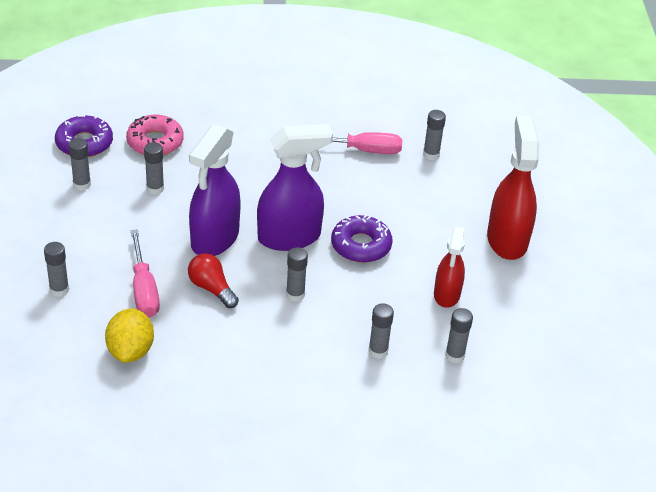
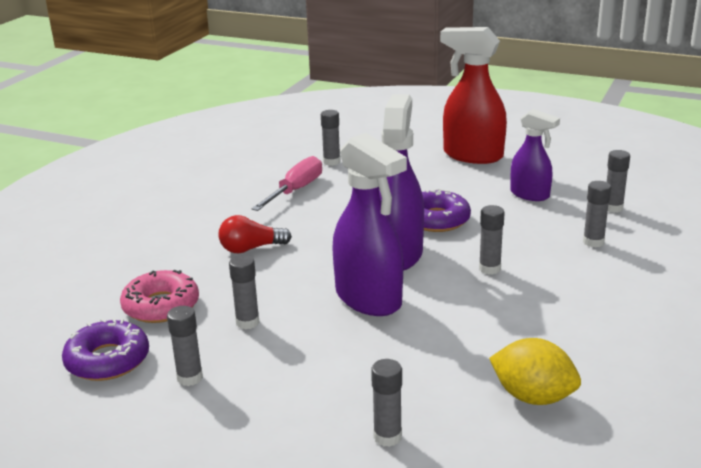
camera: 60 degrees left, 15 degrees down
pink screwdriver [131,229,160,317] -> none
red light bulb [188,253,239,308] -> red light bulb moved to [218,215,292,254]
red spray bottle [434,226,465,308] -> purple spray bottle [510,109,560,201]

